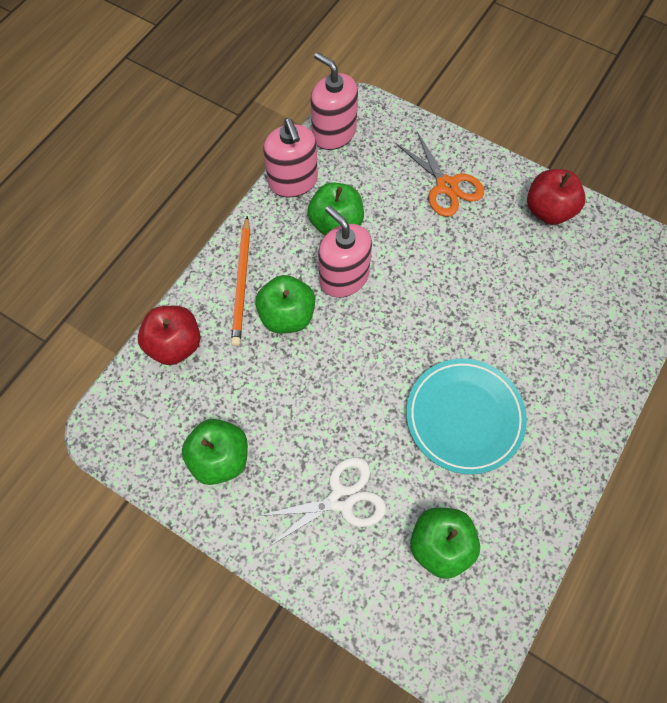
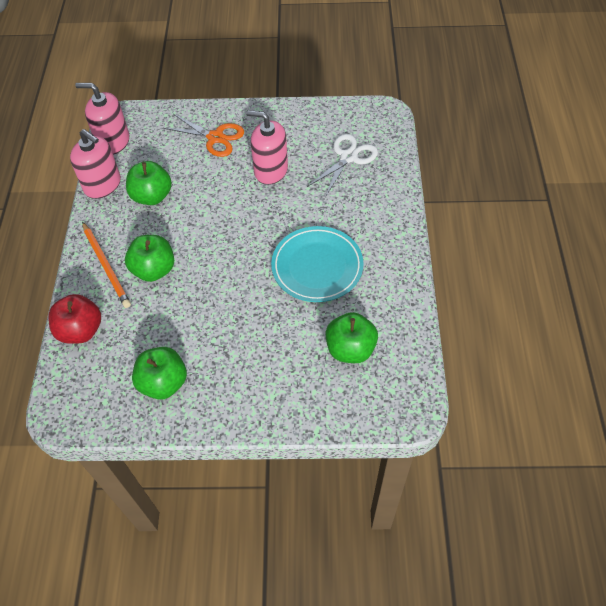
camera: 30 degrees left, 10 degrees down
white scissors [257,457,386,547] -> white scissors moved to [307,134,378,197]
pink soap dispenser [318,205,372,297] -> pink soap dispenser moved to [246,110,288,185]
red apple [527,169,586,225] -> none

